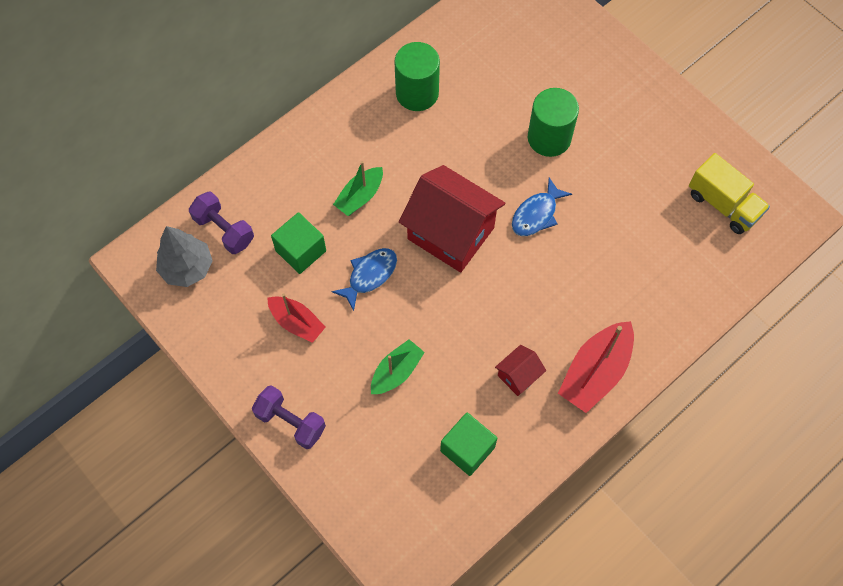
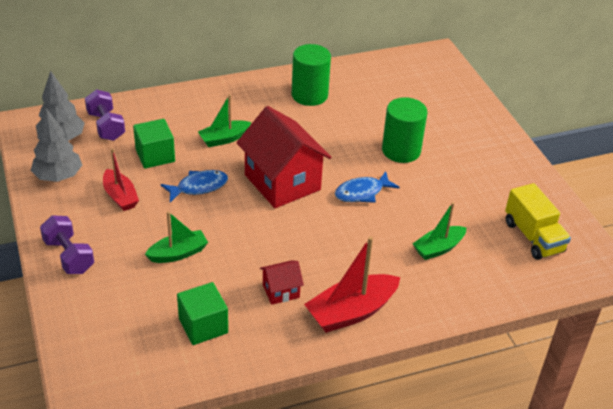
camera: 20 degrees right, 25 degrees down
none -> grey tree [31,108,82,182]
none -> green boat [413,202,467,260]

